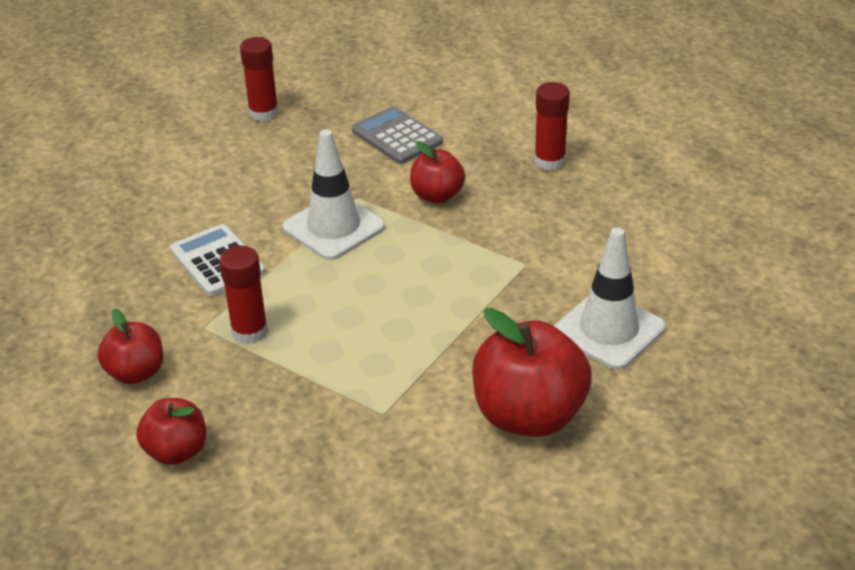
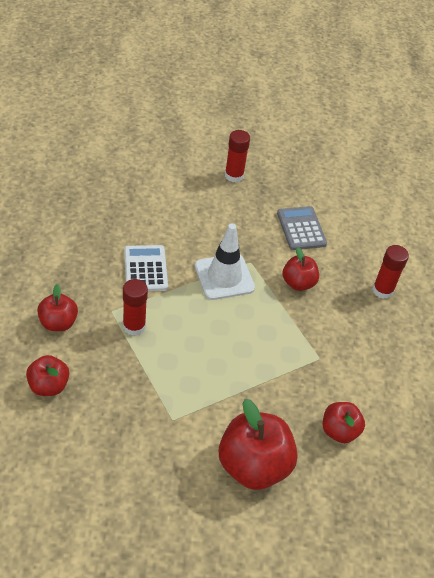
camera: 20 degrees right, 10 degrees up
white traffic cone [554,227,666,370] -> red apple [323,402,365,443]

